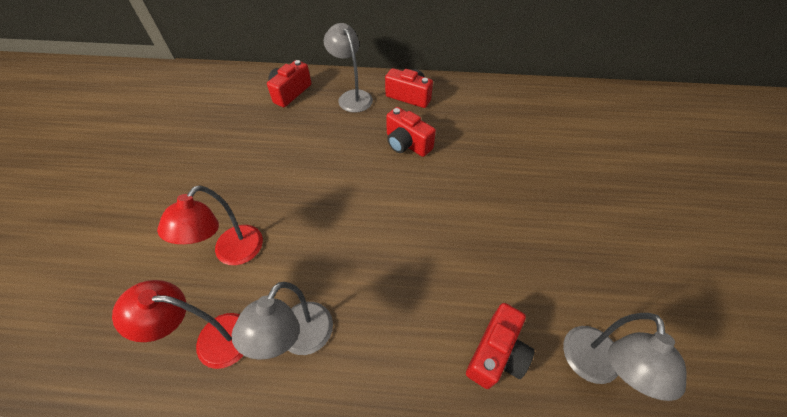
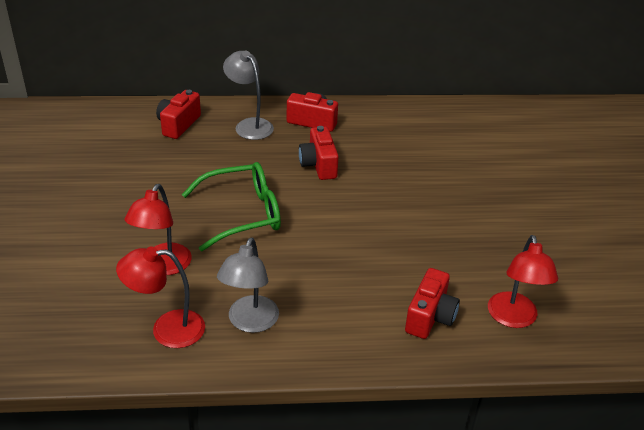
camera: 10 degrees left, 15 degrees down
red camera [386,107,436,157] -> red camera turned 45 degrees clockwise [299,126,339,180]
grey lamp [563,313,687,401] -> red lamp [488,235,558,328]
none -> green glasses [182,162,281,251]

